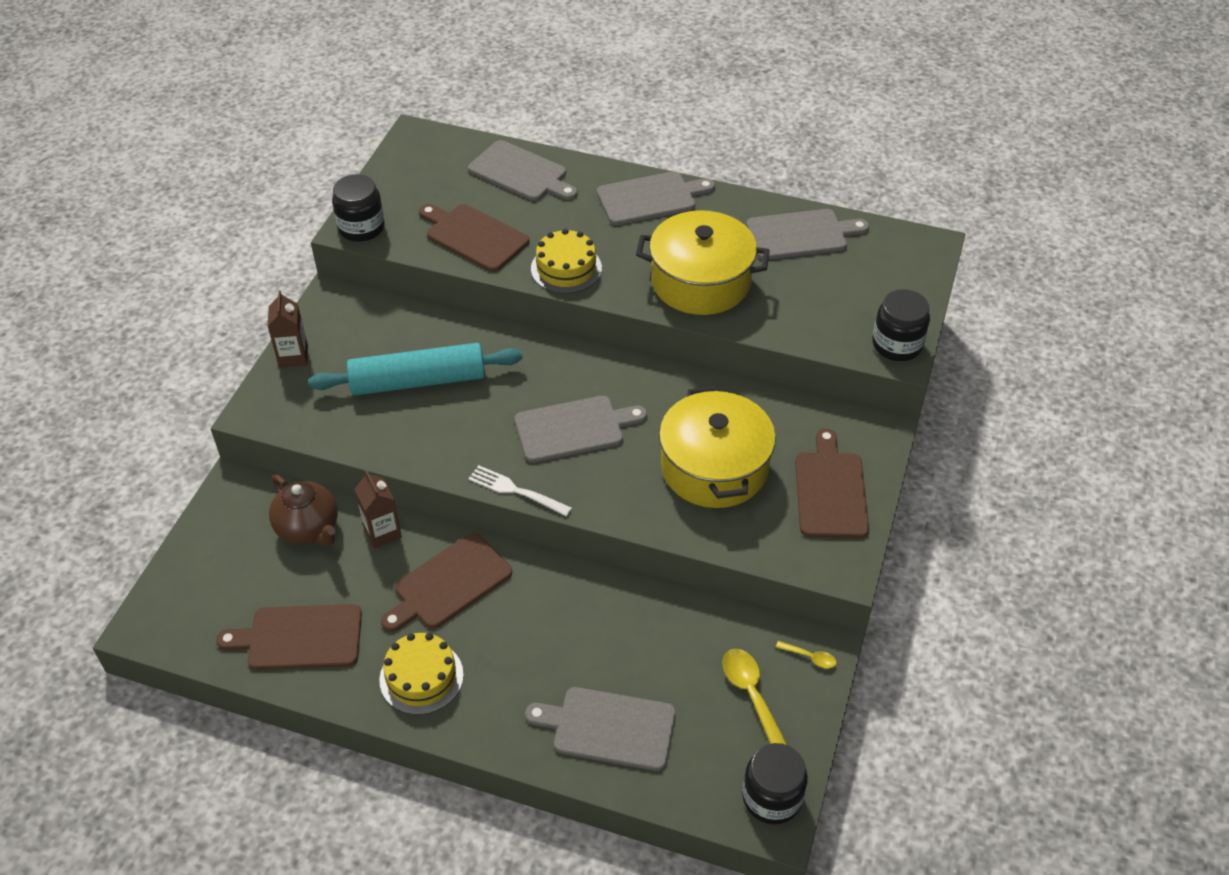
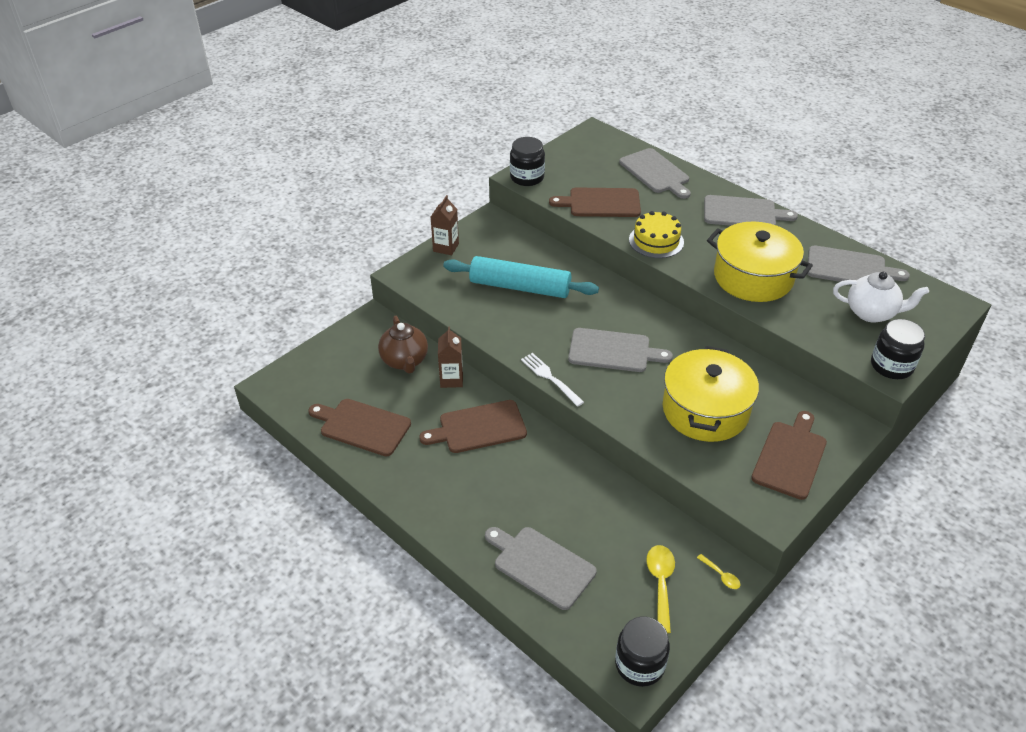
camera: 25 degrees right, 5 degrees down
yellow cake [379,633,464,715] -> none
brown cutting board [419,204,529,272] -> brown cutting board turned 60 degrees counterclockwise [549,187,641,217]
none -> white teapot [833,272,929,323]

